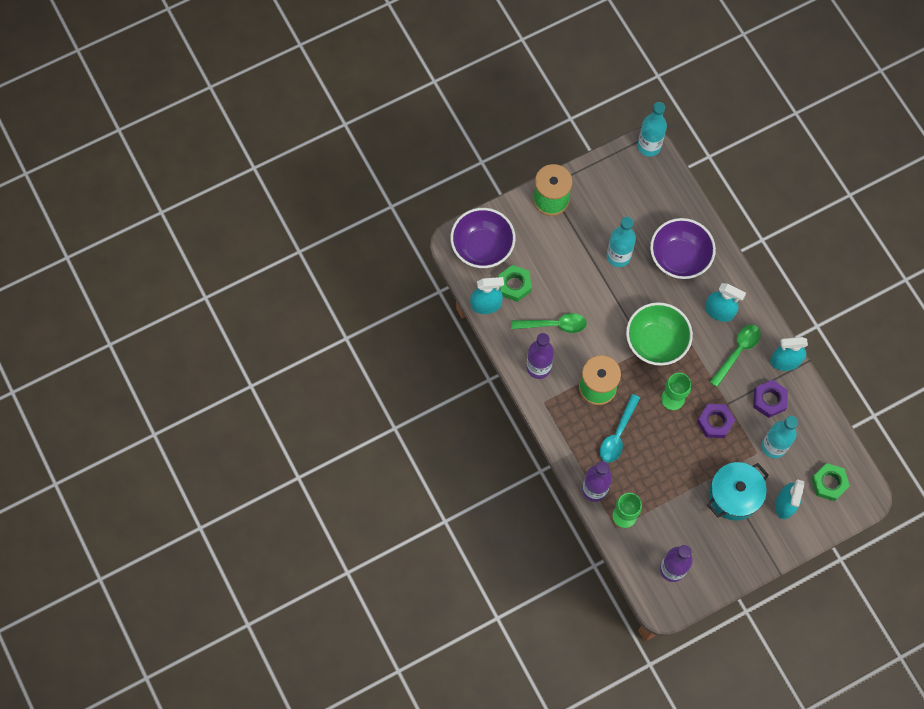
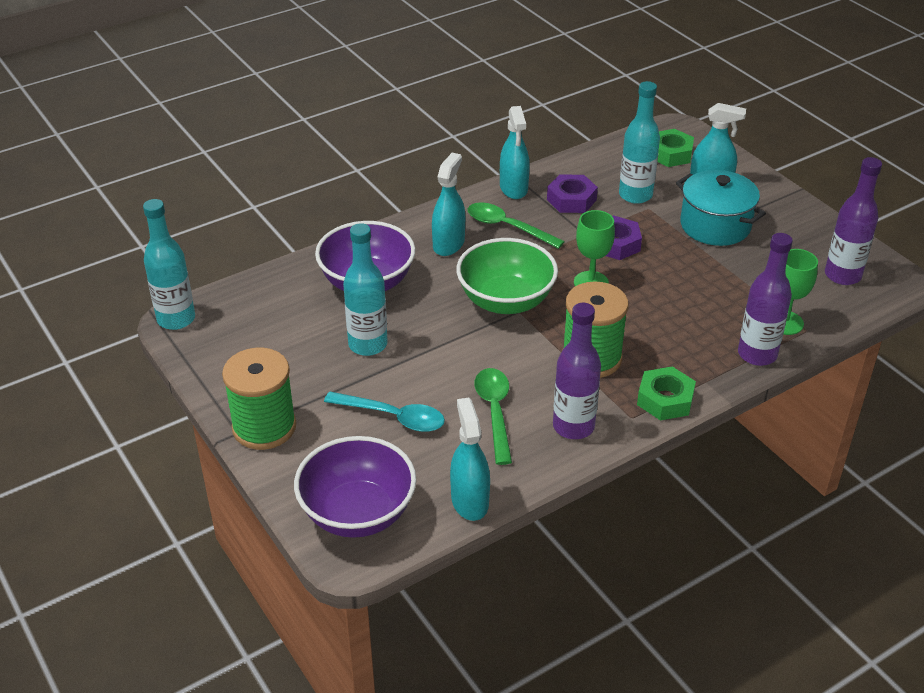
camera: 95 degrees left, 30 degrees down
green nut [498,265,532,302] -> green nut moved to [637,366,696,420]
turquoise spoon [600,394,640,463] -> turquoise spoon moved to [324,392,445,432]

